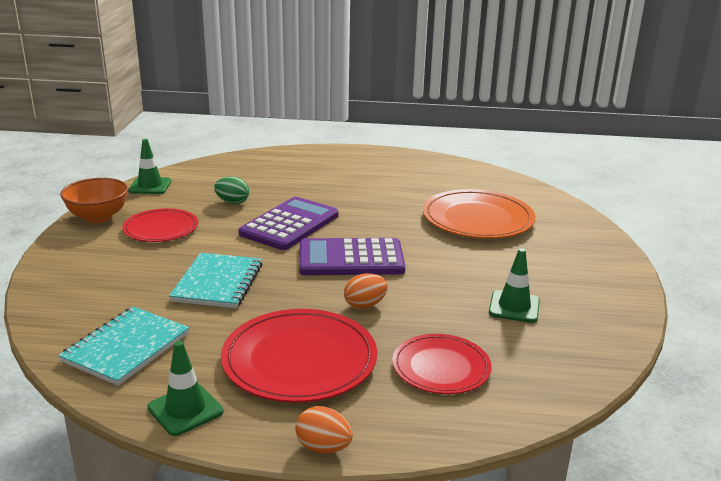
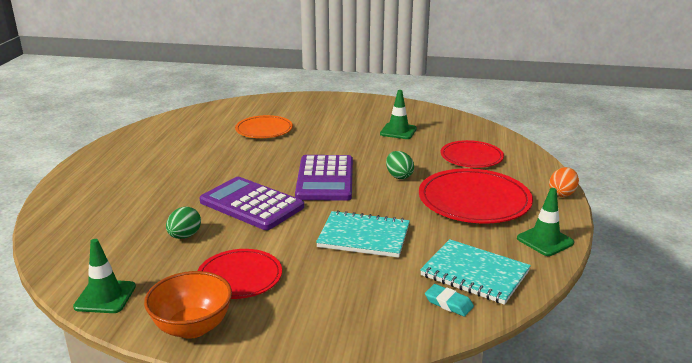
camera: 85 degrees left, 0 degrees up
orange egg [344,273,388,309] -> green egg [386,151,414,179]
orange plate [423,189,536,239] -> orange plate [235,115,293,138], size x0.63
none -> turquoise eraser [425,284,474,317]

